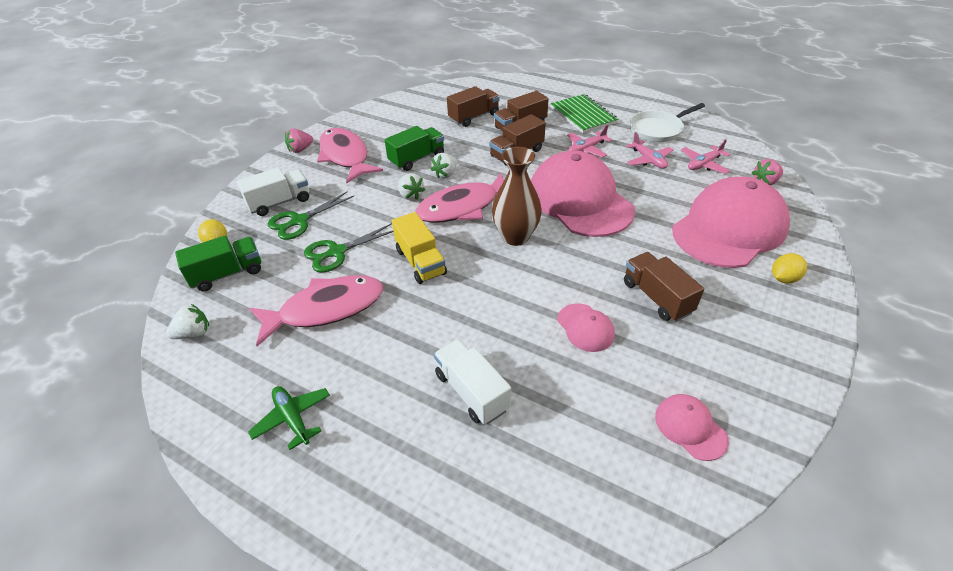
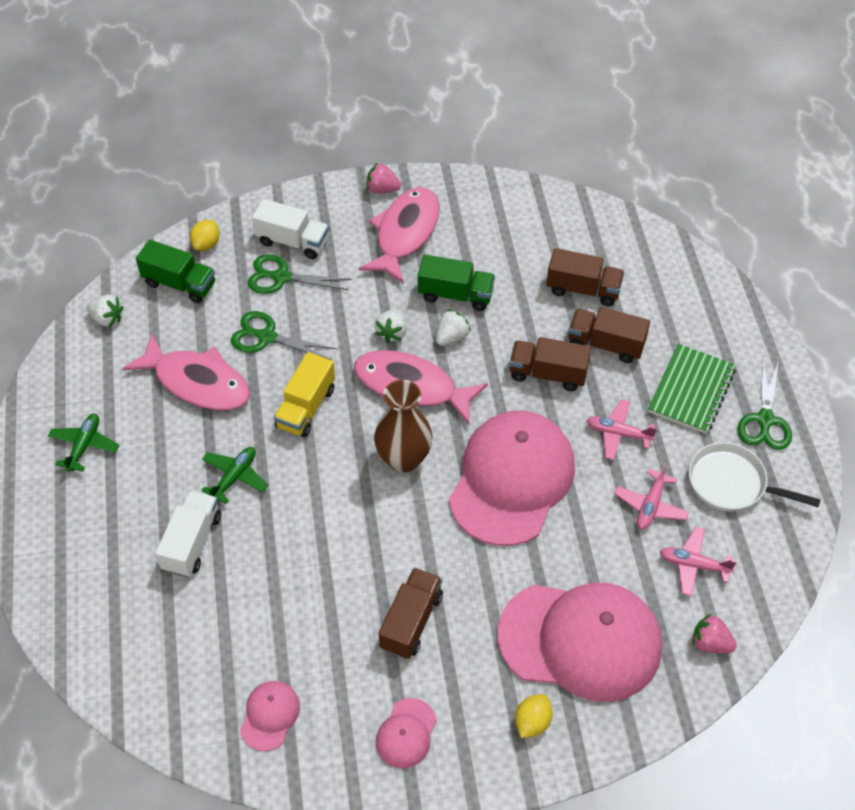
camera: 50 degrees right, 10 degrees up
white strawberry [430,153,457,179] -> white strawberry turned 135 degrees clockwise [436,309,471,346]
pink cap [557,303,615,352] -> pink cap moved to [376,698,437,768]
yellow lemon [772,253,807,283] -> yellow lemon turned 75 degrees counterclockwise [515,694,553,738]
none -> green plane [201,447,268,504]
none -> green scissors [738,359,792,450]

